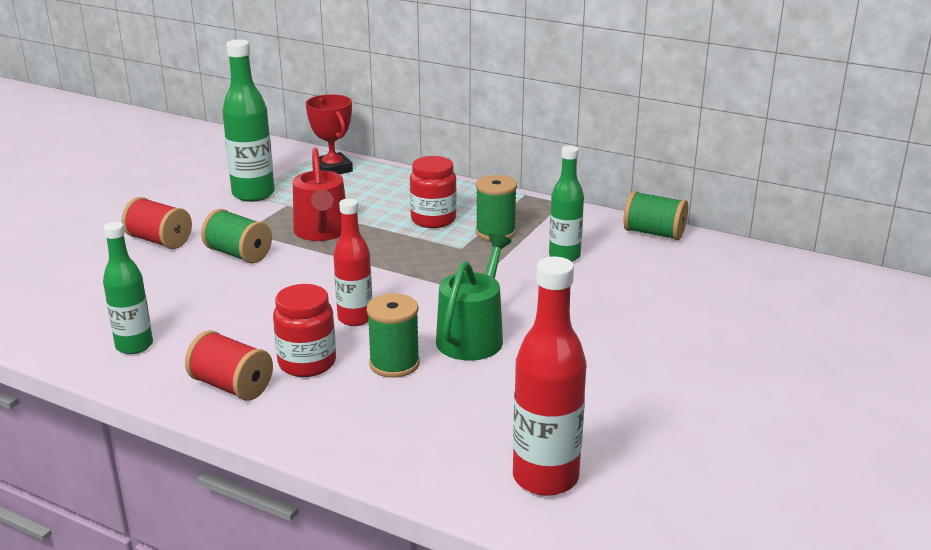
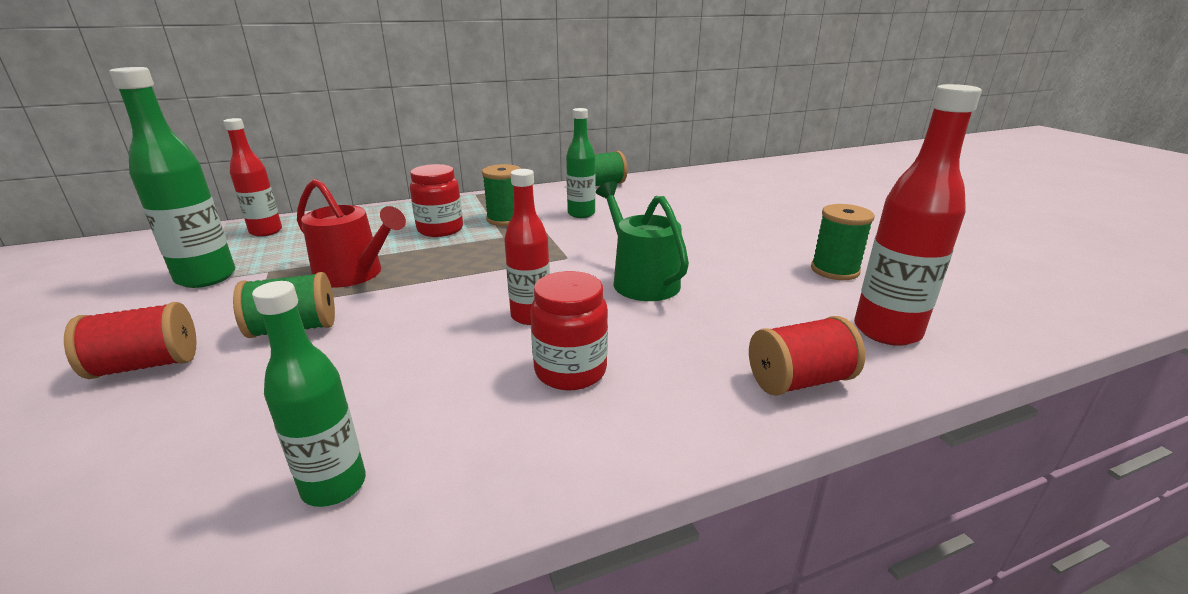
camera: 50 degrees left, 0 degrees up
red spool [185,330,273,401] -> red spool moved to [749,316,865,396]
red trophy [305,94,353,174] -> red bottle [223,118,282,237]
green spool [367,294,420,378] -> green spool moved to [811,204,875,280]

